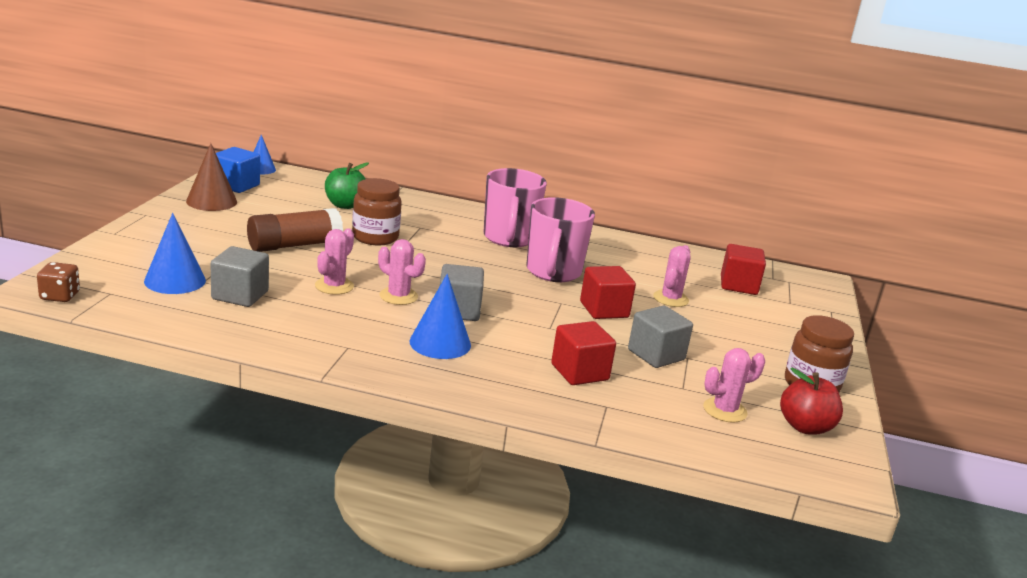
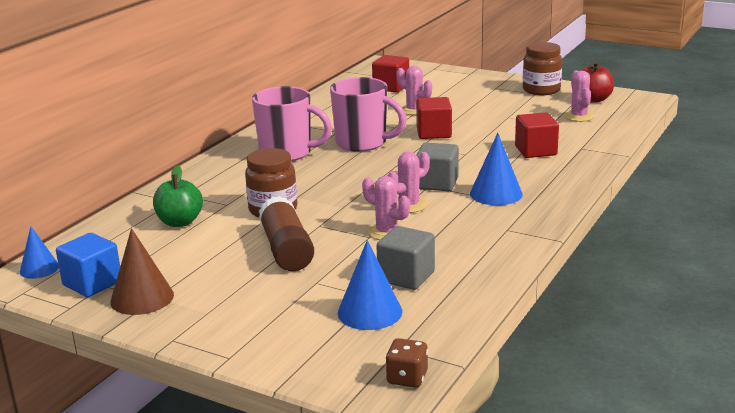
camera: 70 degrees left, 0 degrees up
grey cube [628,306,693,368] -> none

